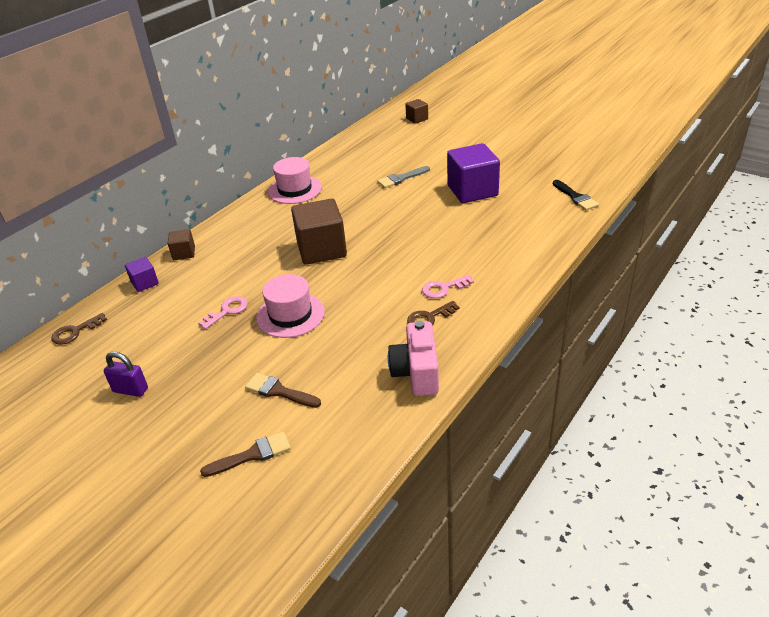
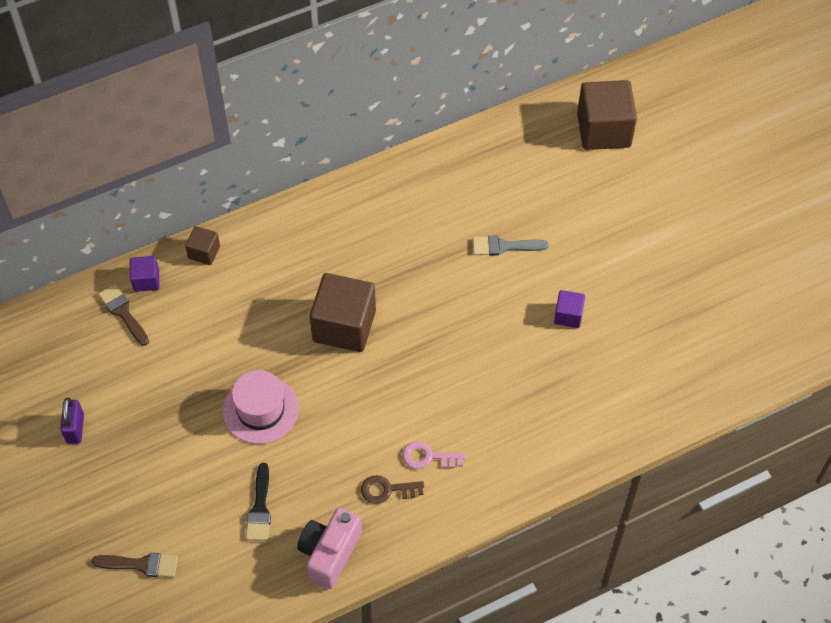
camera: 25 degrees right, 20 degrees up
brown key [51,313,107,345] -> none
purple padlock [104,352,148,397] -> purple padlock turned 45 degrees clockwise [60,398,84,444]
pink key [198,296,248,329] -> none
brown brush [245,373,321,408] -> brown brush moved to [98,284,149,346]
pink hat [268,157,322,204] -> none
brown cube [405,99,428,124] -> brown cube [577,80,637,150], size x2.03
purple cube [447,143,500,203] -> purple cube [554,290,585,328], size x0.49
black brush [553,180,599,211] -> black brush moved to [246,463,271,541]

